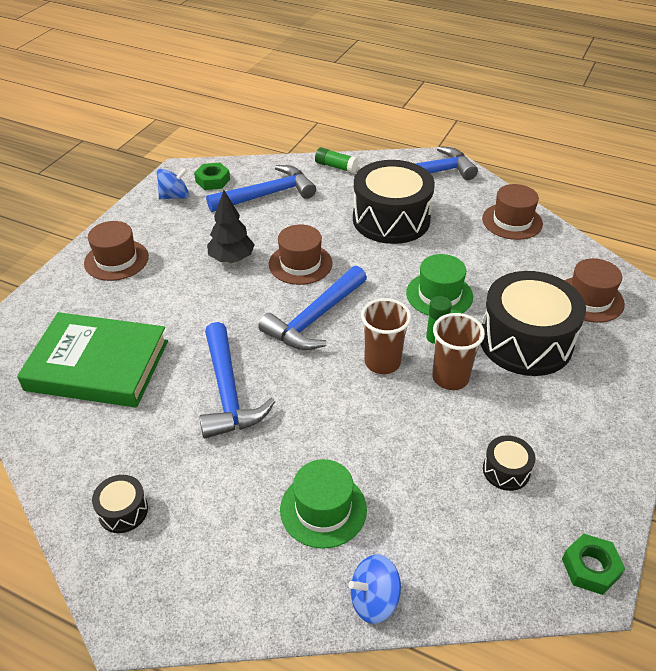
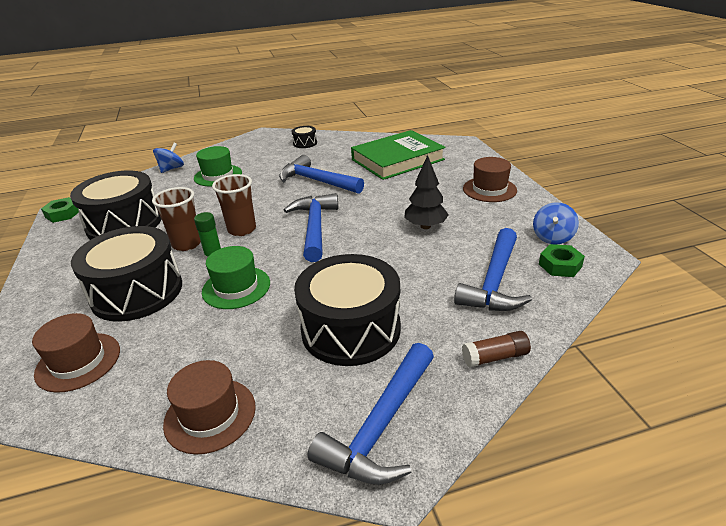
camera: 140 degrees right, 10 degrees down
brown hat [269,224,332,285] -> none
green glue stick [315,147,359,173] -> brown glue stick [462,331,531,367]
black drum [483,435,535,491] -> black drum [70,171,161,240], size x2.31

